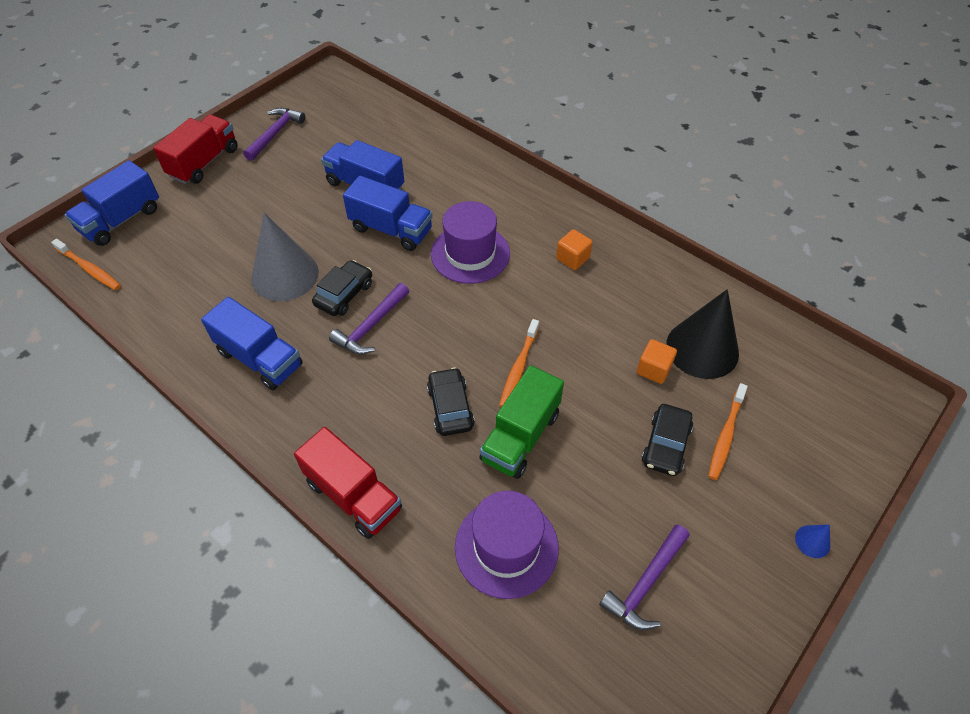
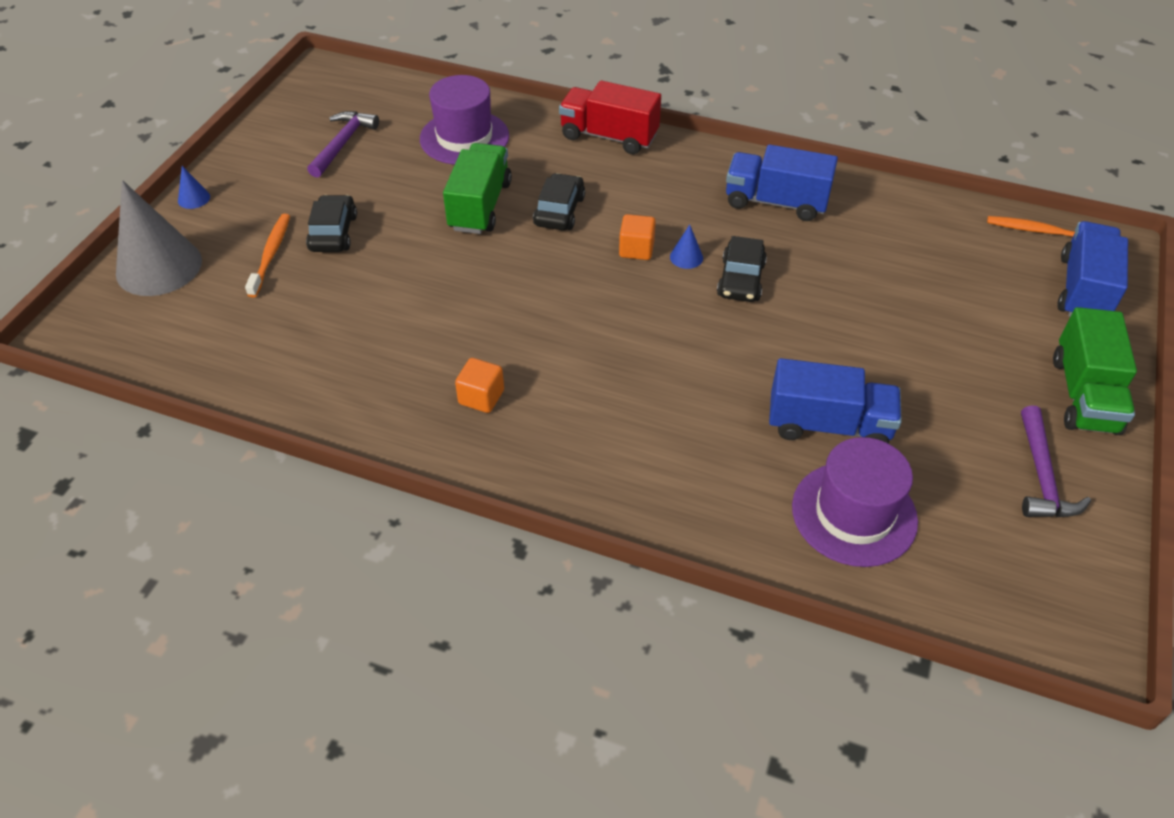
camera: 160 degrees right, 5 degrees down
red truck [153,115,237,184] -> green truck [1053,307,1137,435]
grey cone [251,213,319,301] -> grey cone moved to [116,180,202,296]
purple hammer [329,283,409,355] -> blue cone [670,224,703,269]
blue truck [343,176,433,251] -> none
black car [427,367,475,436] -> black car turned 135 degrees counterclockwise [533,173,585,230]
purple hat [431,201,510,284] -> purple hat moved to [792,437,918,567]
orange toothbrush [499,319,539,407] -> none
orange cube [637,339,677,384] -> orange cube moved to [619,214,656,260]
black cone [666,289,739,379] -> none

